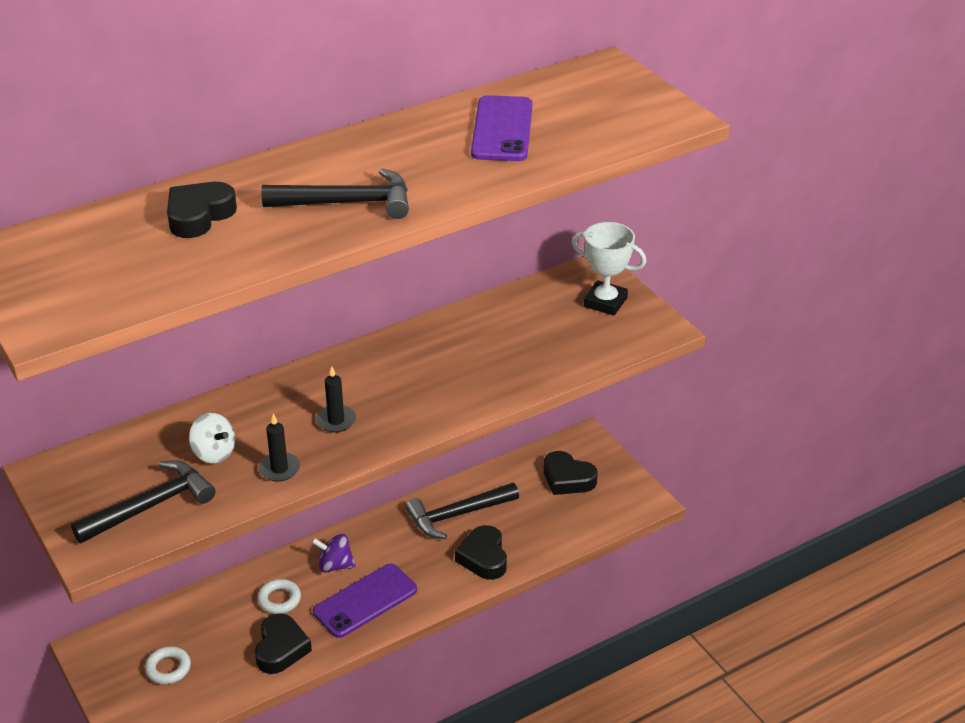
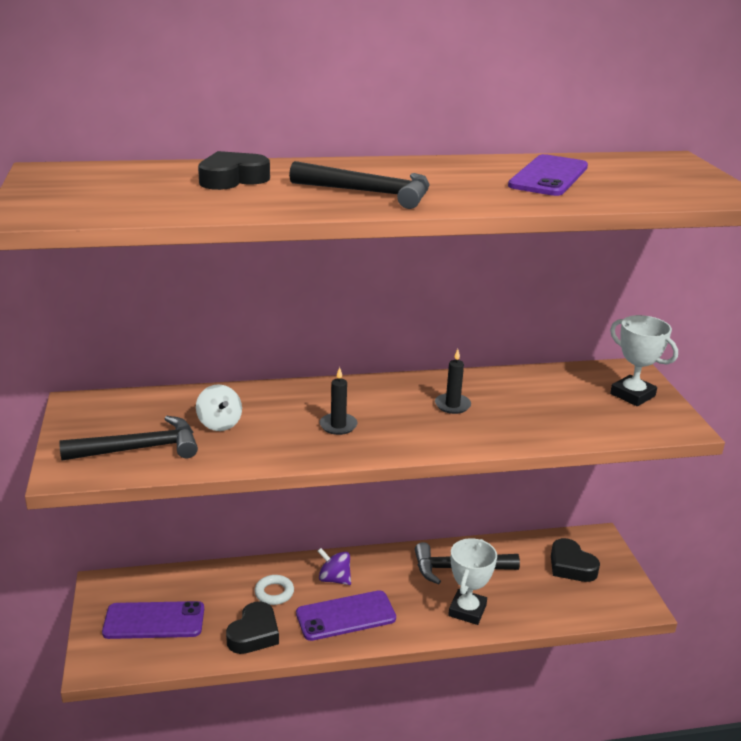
camera: 20 degrees right, 10 degrees down
white ring [145,646,191,684] -> purple phone [102,601,204,639]
black candle [258,413,300,482] -> black candle moved to [435,349,471,414]
black heart [455,525,507,580] -> white trophy [448,538,497,625]

